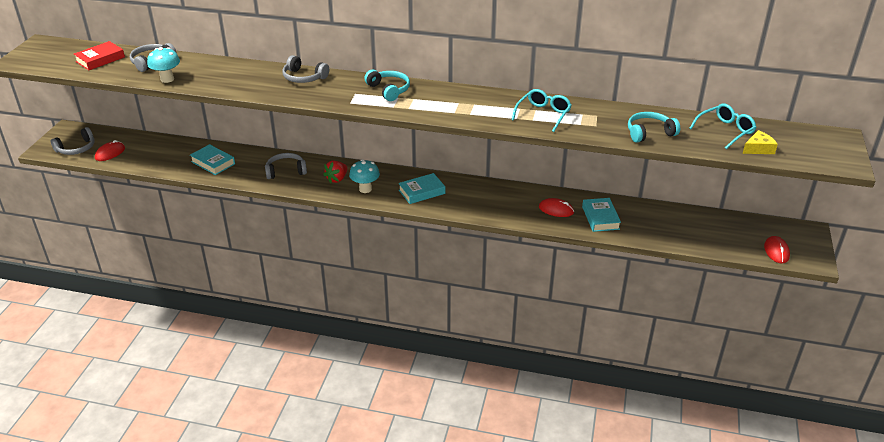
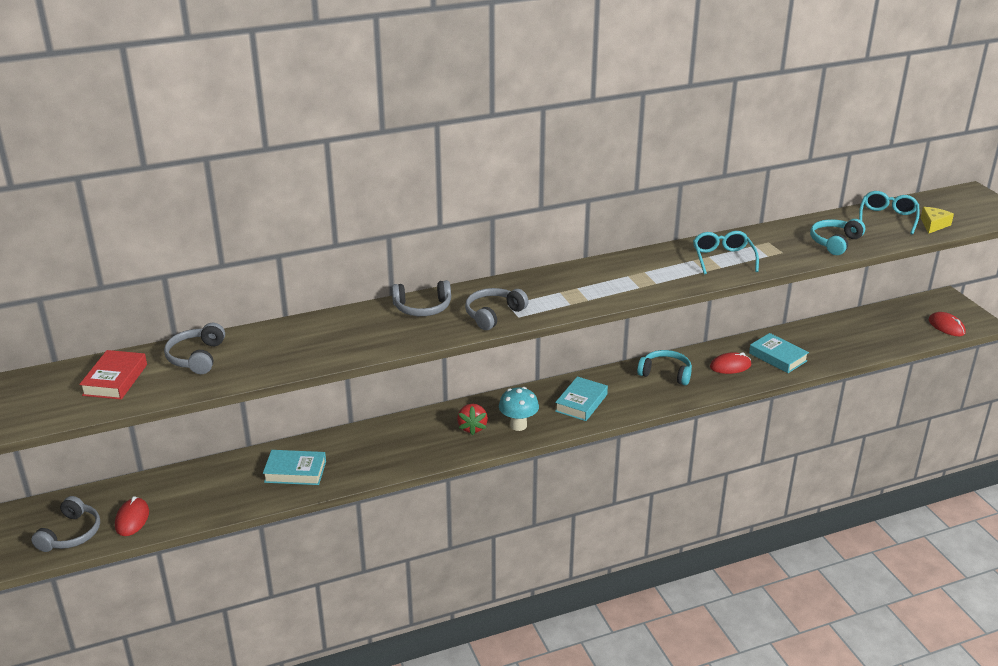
camera: 35 degrees left, 5 degrees down
turquoise mushroom [147,47,180,83] -> none
grey headphones [265,153,307,179] -> grey headphones moved to [465,288,529,330]
turquoise headphones [364,70,410,101] -> turquoise headphones moved to [637,350,692,386]

